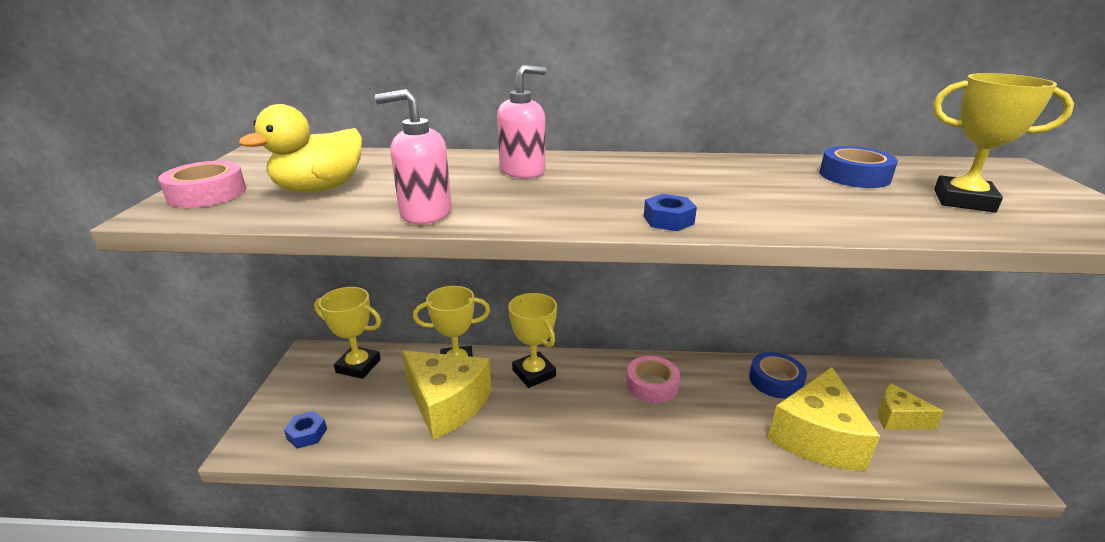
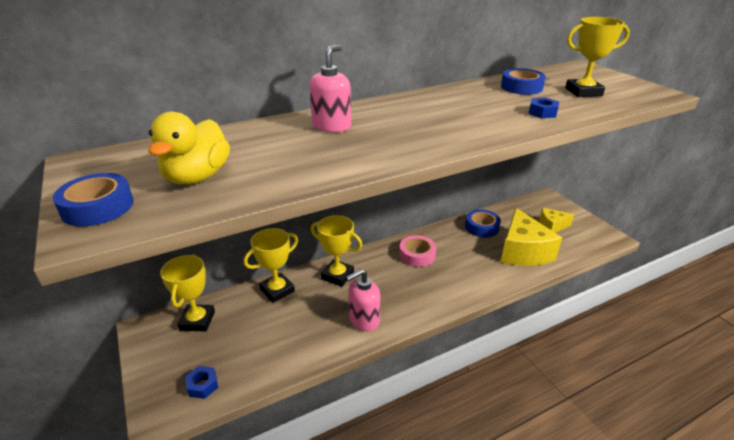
camera: 30 degrees left, 5 degrees up
pink tape [158,161,246,208] -> blue tape [53,173,134,226]
yellow trophy [314,287,381,379] -> yellow trophy turned 75 degrees counterclockwise [160,254,215,332]
pink soap dispenser [375,89,452,224] -> pink soap dispenser moved to [346,269,381,331]
yellow cheese [402,351,491,440] -> none
blue nut [644,194,697,231] -> blue nut moved to [529,98,559,118]

